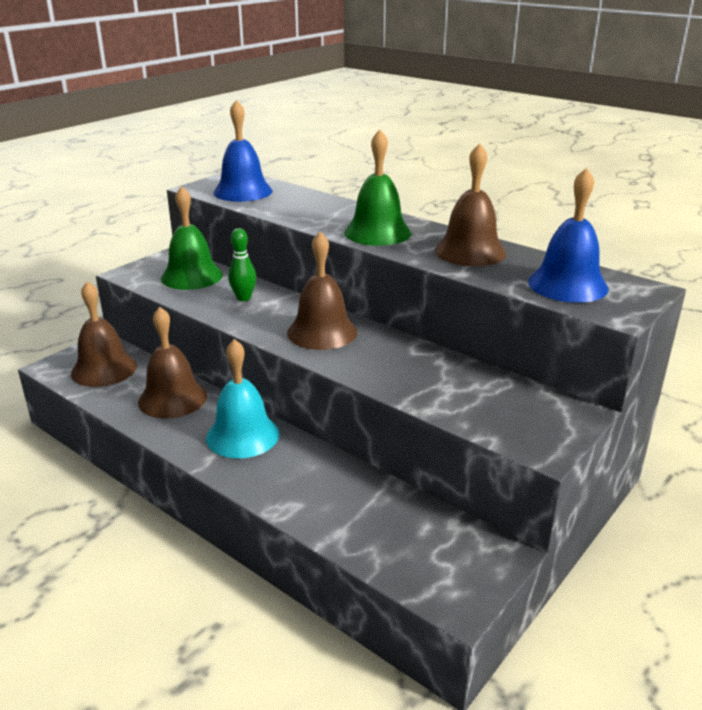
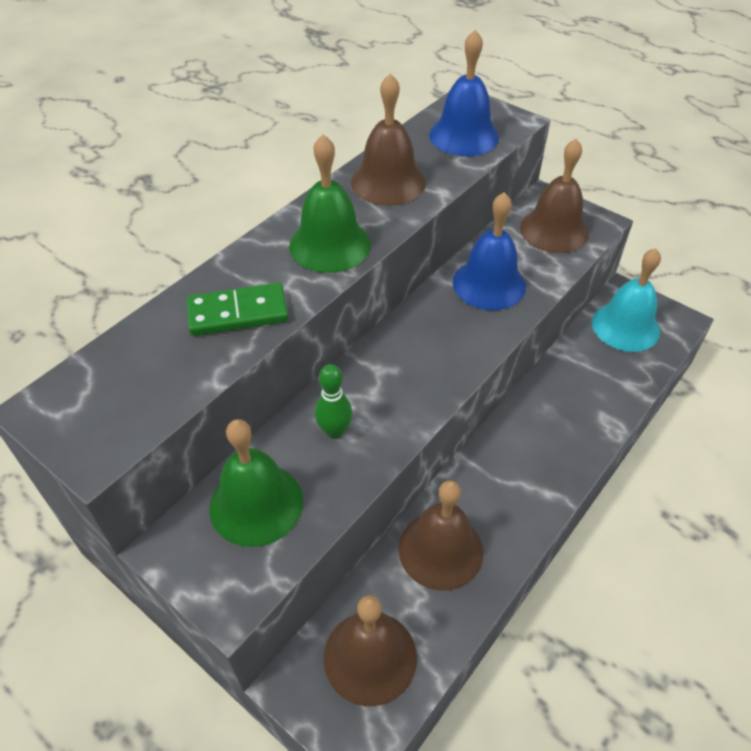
camera: 90 degrees left, 20 degrees up
turquoise bell [206,339,279,459] -> turquoise bell moved to [592,248,661,352]
blue bell [213,100,272,202] -> blue bell moved to [453,192,526,310]
brown bell [287,232,357,350] -> brown bell moved to [520,139,589,253]
none -> green domino [187,283,288,336]

